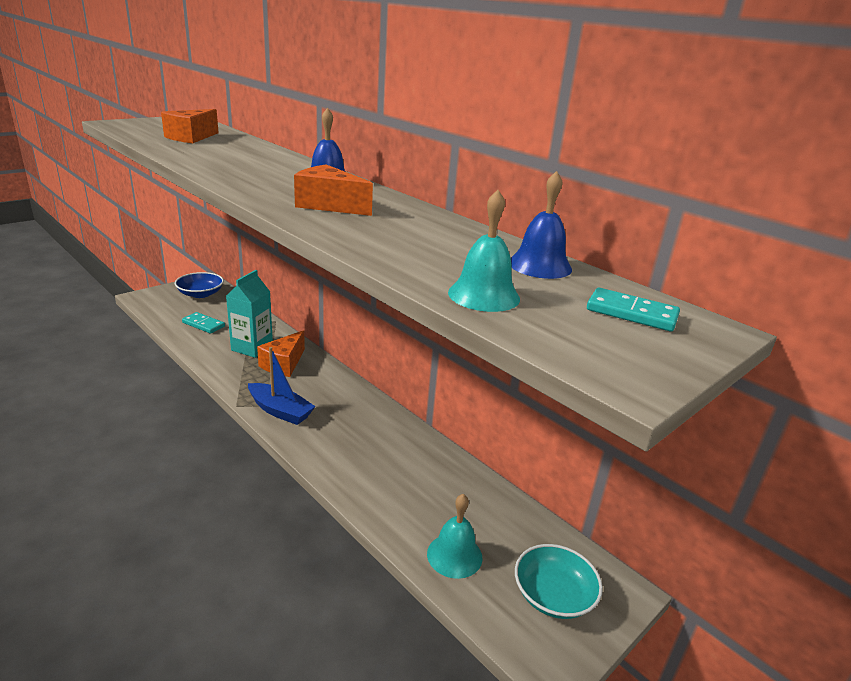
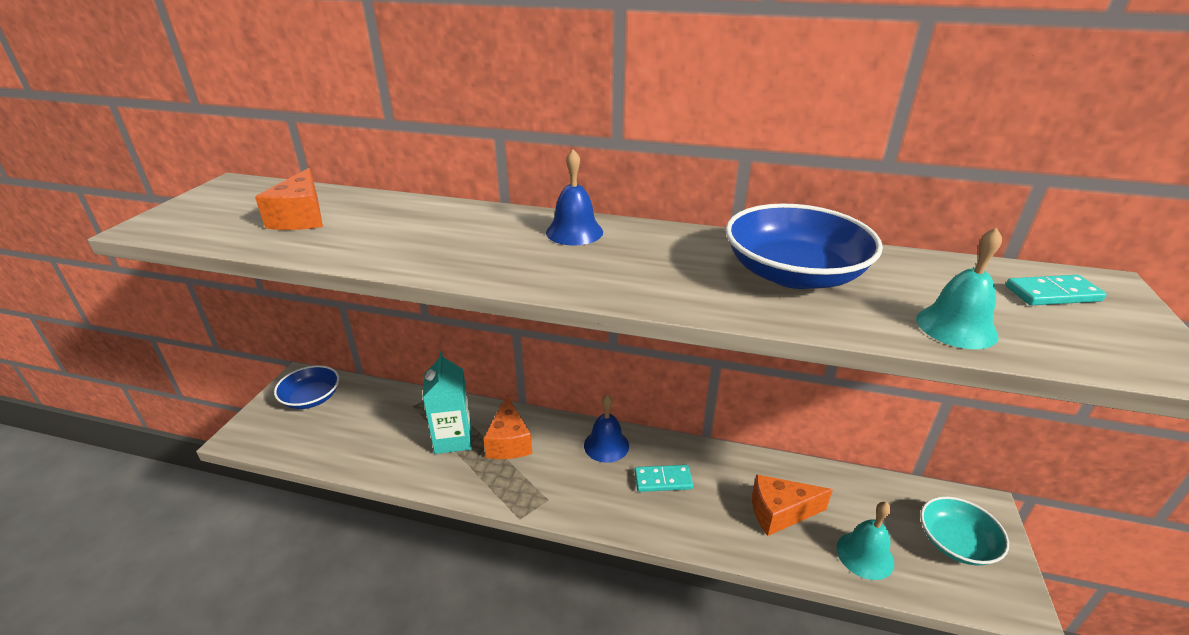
camera: 30 degrees left, 5 degrees up
turquoise domino [182,312,225,334] -> turquoise domino moved to [634,465,693,492]
blue boat [248,347,316,425] -> none
orange cheese [294,164,373,216] -> orange cheese moved to [752,474,833,536]
blue bell [511,171,572,279] -> blue bell moved to [584,395,629,463]
none -> blue bowl [725,203,883,289]

